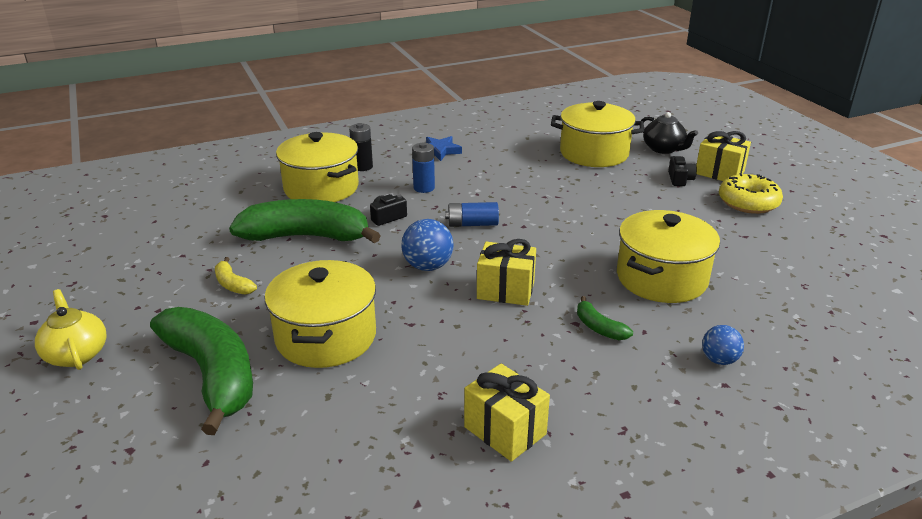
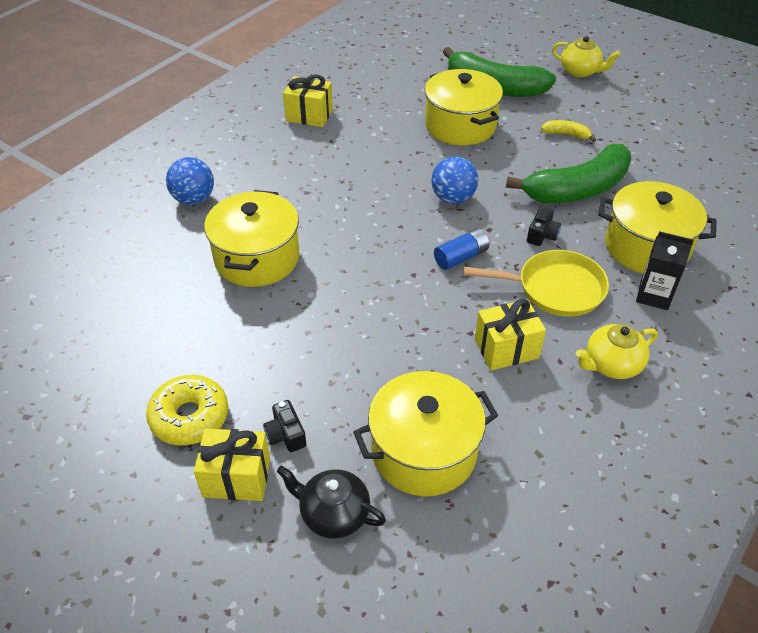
camera: 150 degrees right, 15 degrees up
black battery [349,123,373,171] -> black carton [636,231,694,310]
blue battery [412,142,435,193] -> yellow pan [463,250,609,317]
blue star [426,136,462,161] -> yellow teapot [576,324,658,379]
yellow gift [477,239,536,306] -> yellow gift moved to [475,299,546,370]
green banana [577,296,633,340] -> none
blue ball [702,325,744,365] -> blue ball [166,157,214,205], size x1.54

